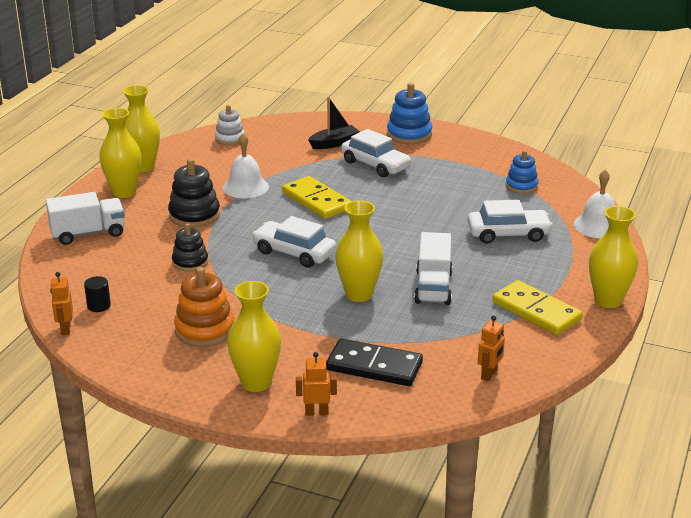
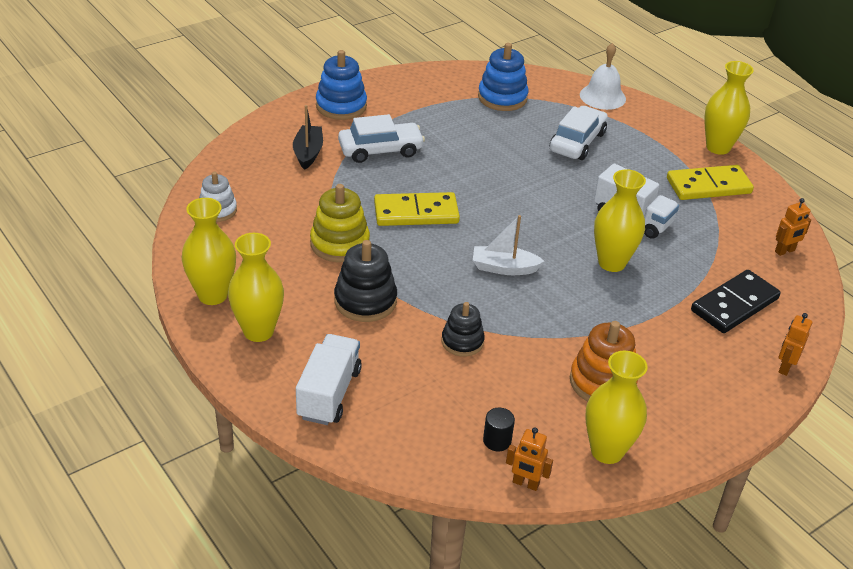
camera: 60 degrees left, 10 degrees up
white bell [223,133,269,198] -> yellow stacking toy [310,184,370,262]
yellow vase [227,281,281,392] -> yellow vase moved to [585,351,648,464]
white car [252,216,336,268] -> white boat [473,215,545,275]
orange robot [478,315,505,381] -> orange robot turned 90 degrees clockwise [775,198,811,256]
blue stacking toy [506,150,538,194] -> blue stacking toy [478,43,529,111], size x1.52

